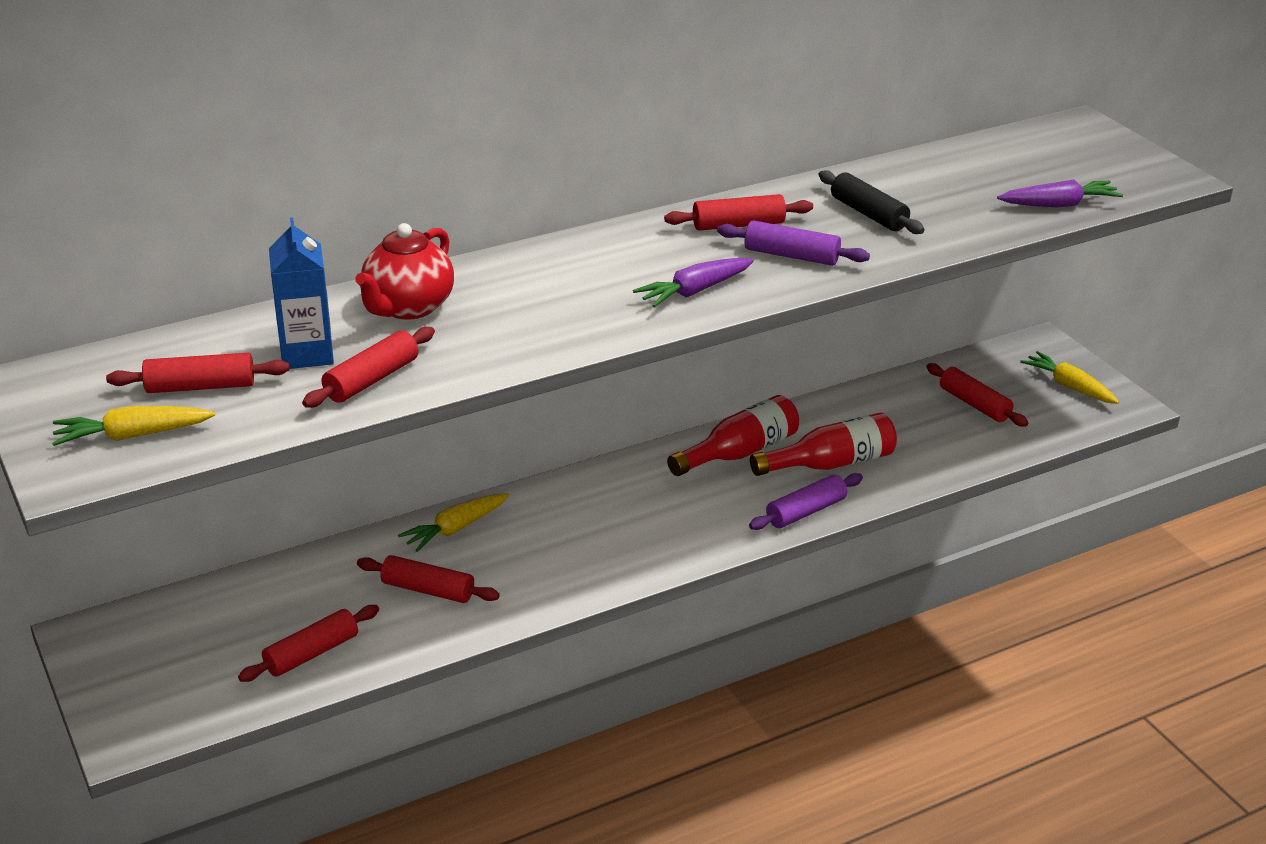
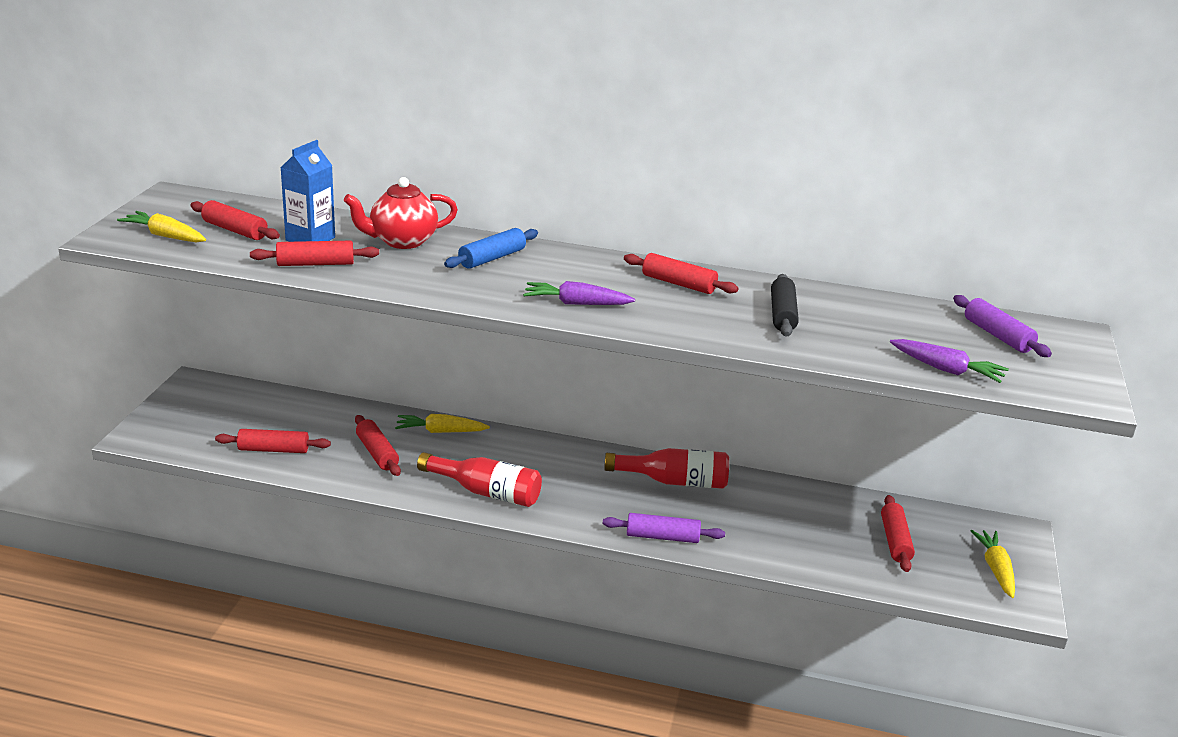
camera: 40 degrees right, 5 degrees down
purple rolling pin [717,220,870,266] -> purple rolling pin moved to [953,295,1052,357]
red bottle [750,412,897,476] -> red bottle moved to [417,452,542,507]
none -> blue rolling pin [444,228,538,269]

